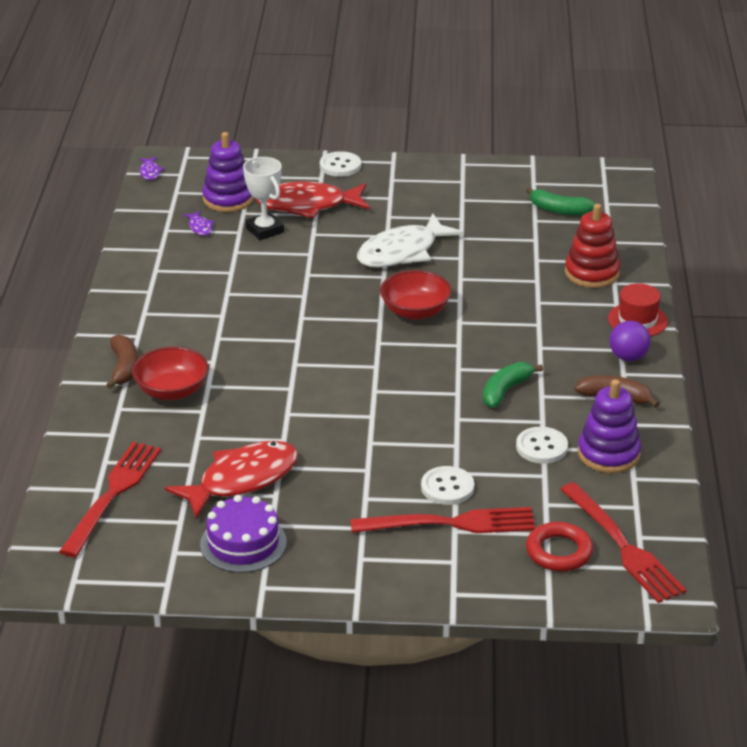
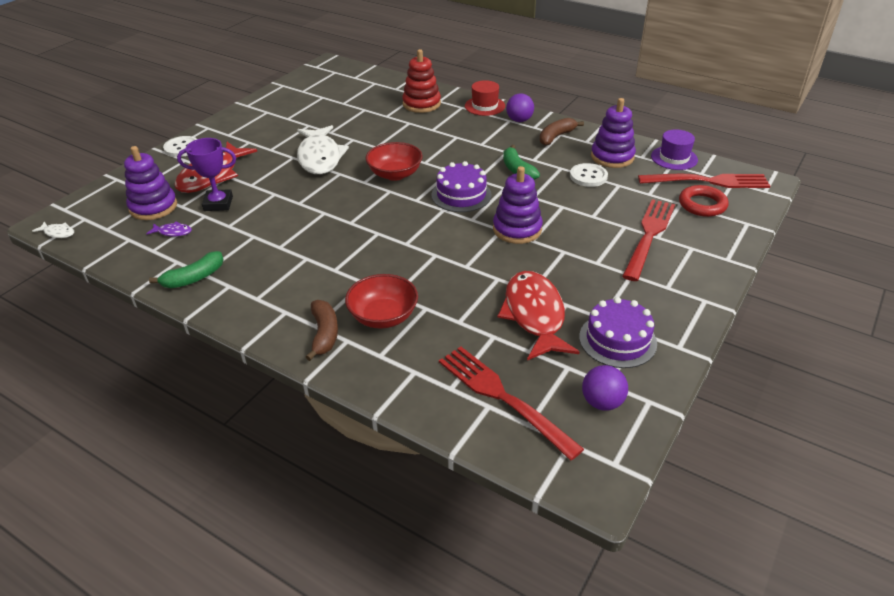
camera: 60 degrees left, 5 degrees up
brown banana [106,334,138,389] -> brown banana turned 60 degrees clockwise [306,300,338,361]
purple fish [139,157,164,180] -> white fish [32,221,74,238]
white trophy [243,157,284,240] -> purple trophy [177,138,236,211]
white button [421,466,474,505] -> none
green banana [526,187,596,215] -> green banana moved to [149,251,223,288]
none -> purple cake [432,161,492,212]
none -> purple stacking toy [493,166,543,244]
none -> purple ball [582,365,628,411]
none -> purple hat [651,129,698,170]

